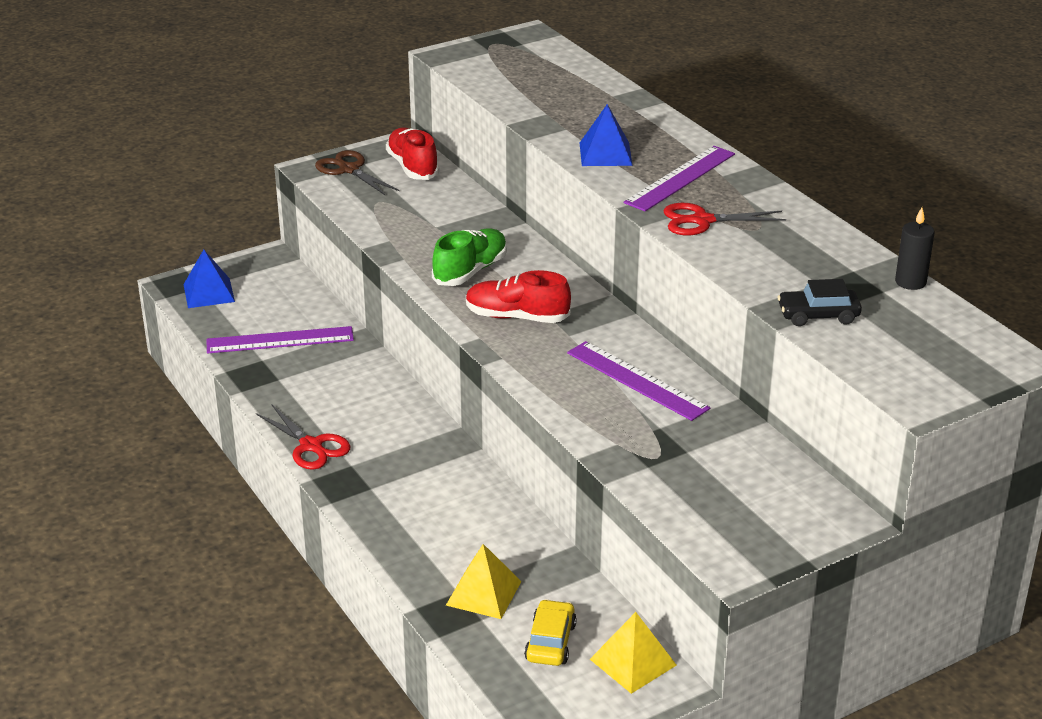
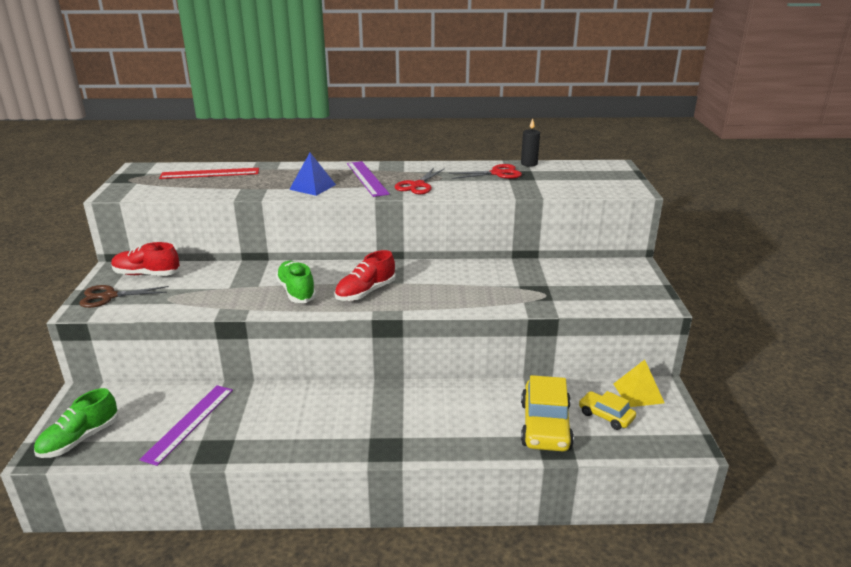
camera: 60 degrees left, 5 degrees down
blue pyramid [183,250,235,308] -> green shoe [34,388,118,458]
red scissors [256,405,351,470] -> red scissors moved to [449,164,522,179]
yellow pyramid [446,544,522,619] -> yellow car [521,375,574,451]
purple ruler [567,341,710,421] -> none
black car [778,279,862,326] -> none
none -> red ruler [159,168,259,179]

